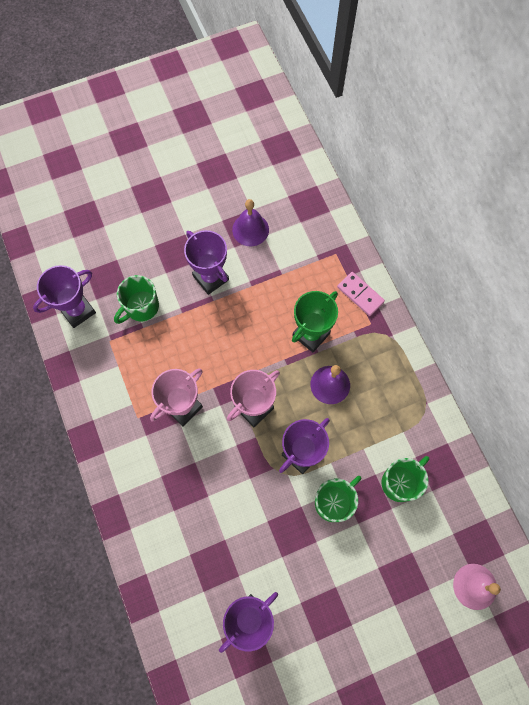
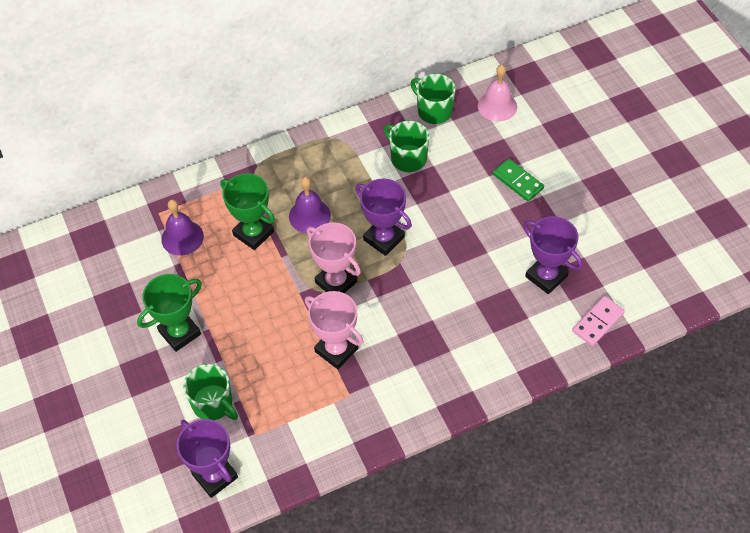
camera: 90 degrees left, 15 degrees down
purple trophy [184,230,229,295] -> green trophy [137,274,202,352]
purple bell [232,199,269,246] -> purple bell moved to [161,199,204,256]
green mug [315,476,362,522] -> green mug moved to [411,74,455,124]
pink domino [337,272,385,316] -> pink domino moved to [572,296,625,346]
none -> green domino [493,159,544,201]

